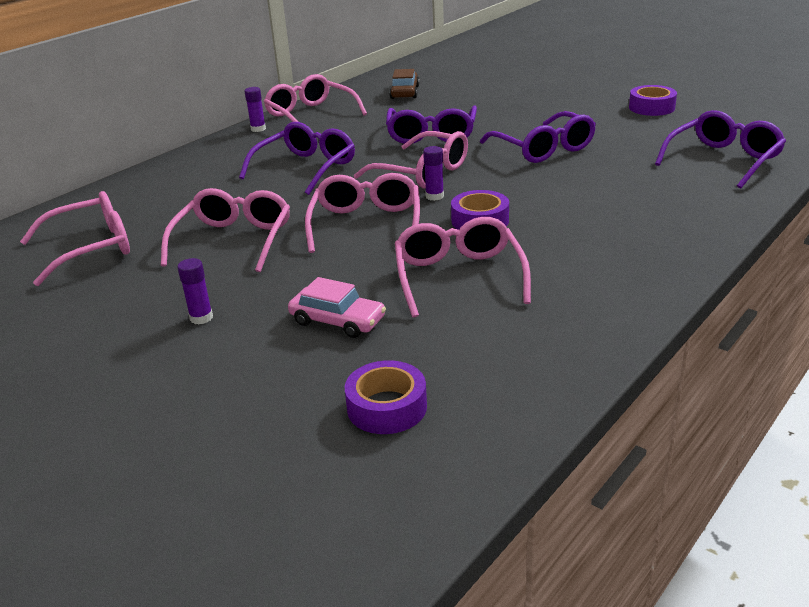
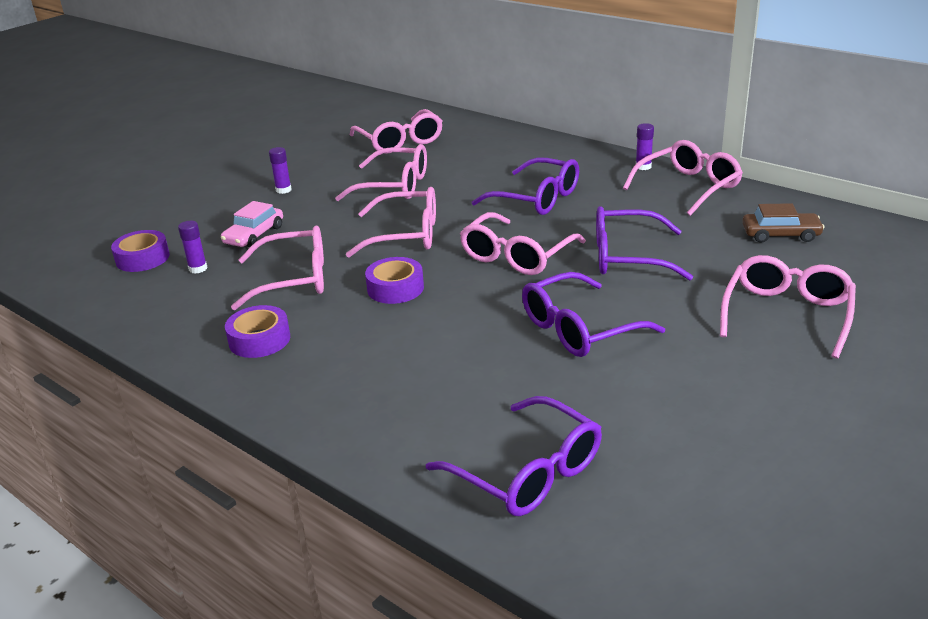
camera: 90 degrees right, 0 degrees up
purple glue stick [423,146,444,201] -> purple glue stick moved to [178,221,207,274]
purple tape [629,85,677,116] -> purple tape moved to [225,305,290,358]
none -> pink glasses [720,255,856,359]

